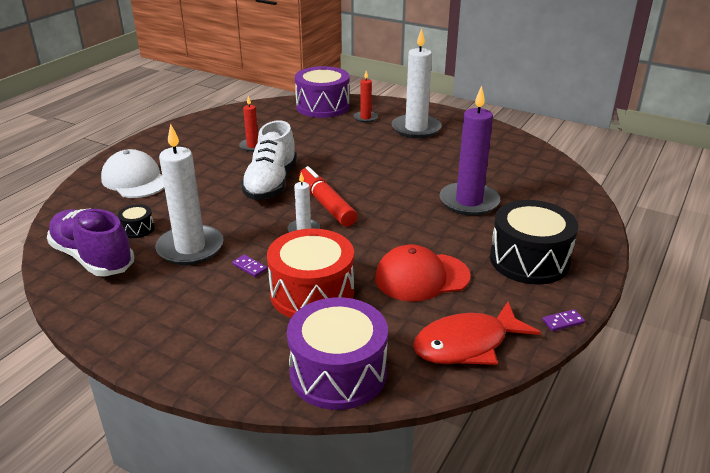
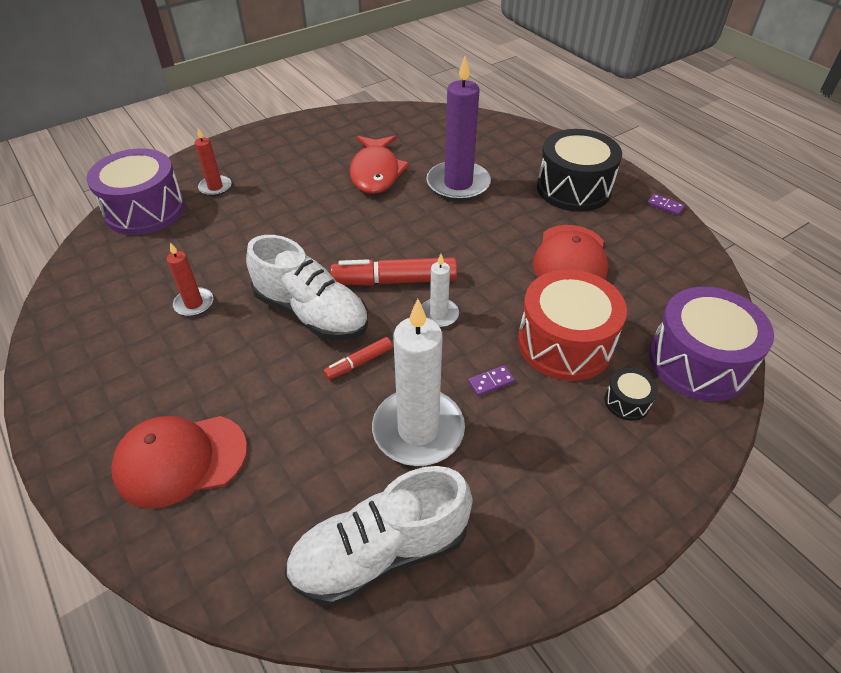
camera: 65 degrees left, 15 degrees up
purple shoe [47,209,134,276] -> white shoe [284,466,473,606]
white cap [101,149,165,198] -> red cap [111,416,247,509]
black drum [117,204,154,238] -> black drum moved to [605,368,658,421]
white candle [392,28,442,138] -> none
red fish [413,302,541,365] -> red fish moved to [350,135,410,194]
purple domino [542,309,585,331] -> purple domino turned 60 degrees counterclockwise [647,194,685,216]
none -> red marker [323,337,393,380]

